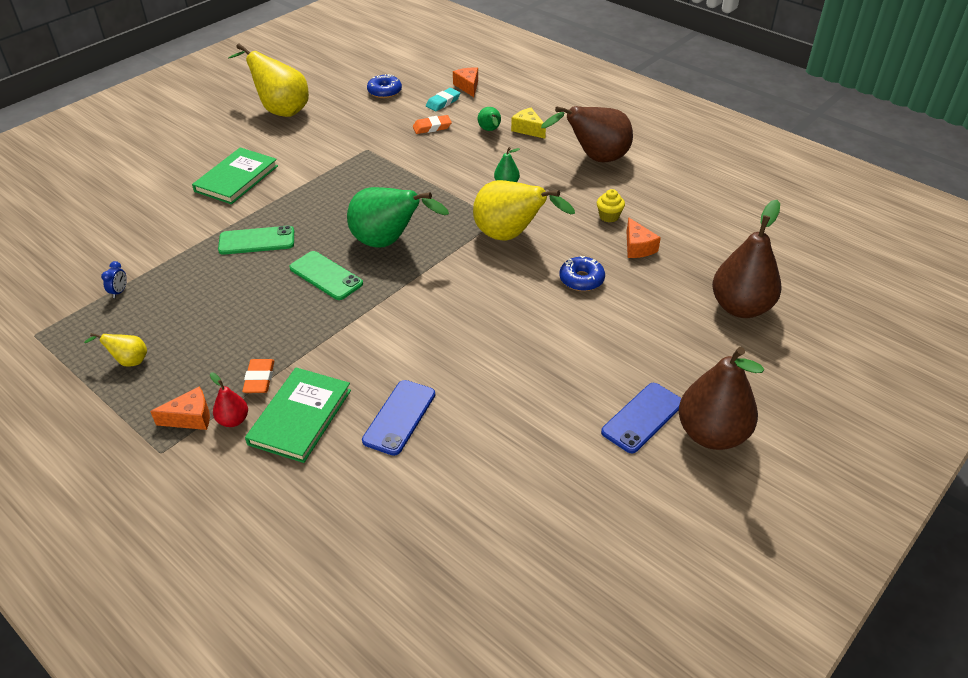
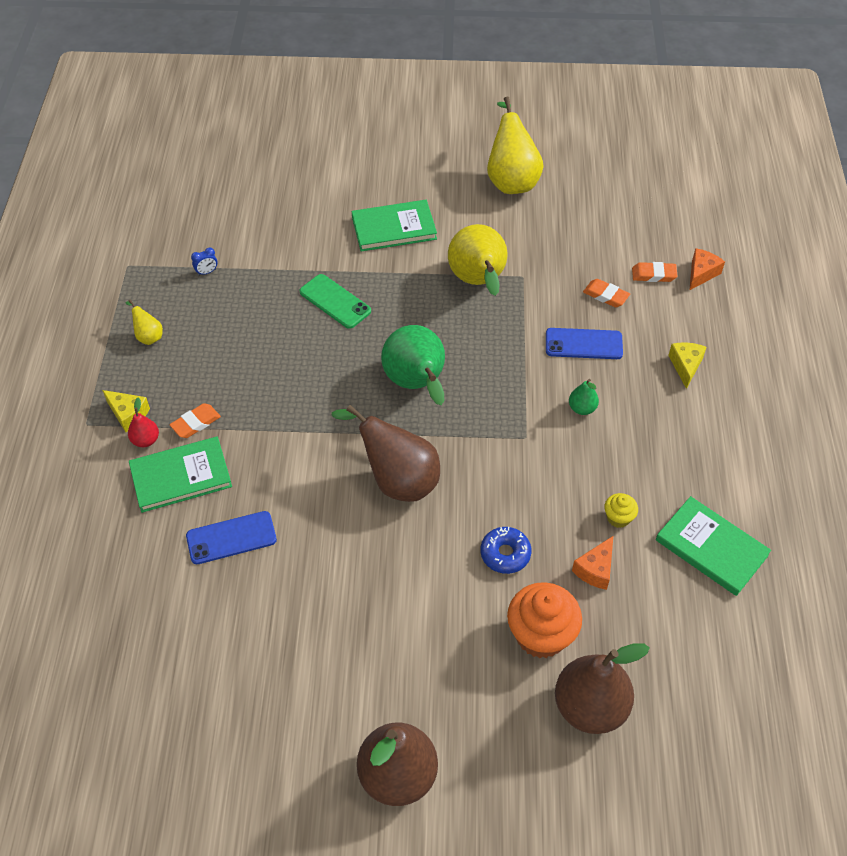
camera: 50 degrees right, 10 degrees up
orange cheese [150,386,210,430] -> yellow cheese [102,390,150,432]
green phone [289,251,363,300] -> none
blue donut [367,74,402,98] -> none
turquoise eraser [426,88,460,111] -> orange eraser [632,262,678,282]
yellow pear [473,180,575,241] -> yellow pear moved to [448,224,508,296]
green pear [478,107,501,131] -> none
brown pear [541,106,633,162] -> brown pear moved to [332,405,440,502]
blue phone [601,383,681,453] -> blue phone moved to [546,328,623,359]
none -> orange cupcake [507,582,582,658]
none -> green book [656,496,771,596]

